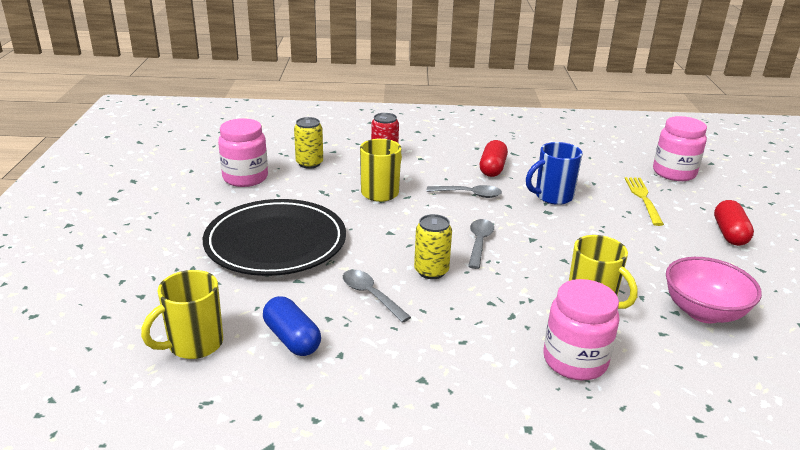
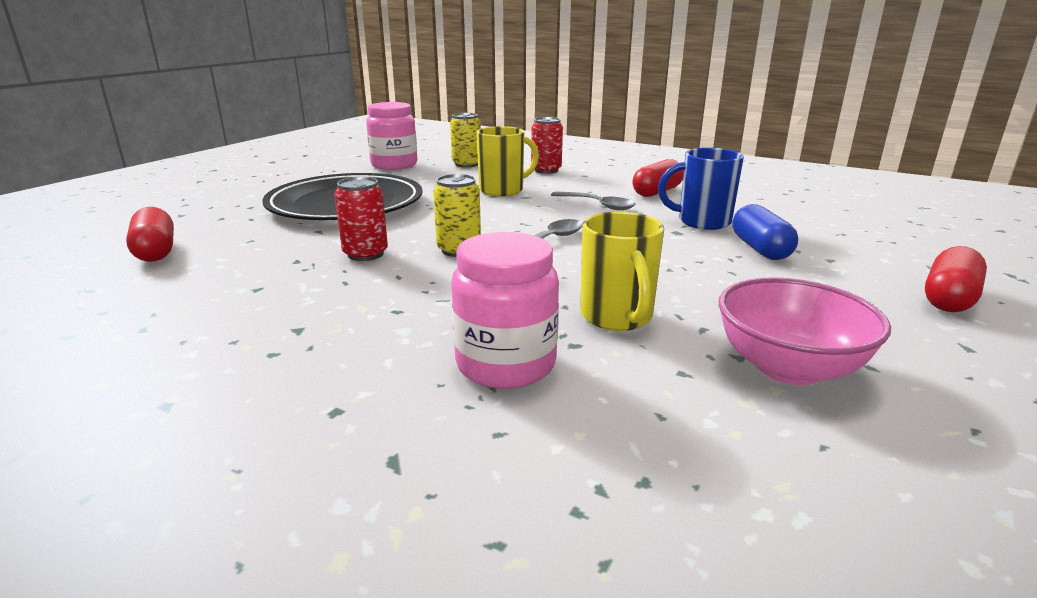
camera: 30 degrees right, 5 degrees down
yellow mug [141,270,223,359] -> red capsule [126,207,174,262]
blue capsule [263,296,321,356] -> blue capsule moved to [733,204,798,260]
grey spoon [343,270,411,323] -> red can [334,177,388,261]
yellow fork [625,177,664,226] -> none
pink jar [653,116,707,181] -> none

